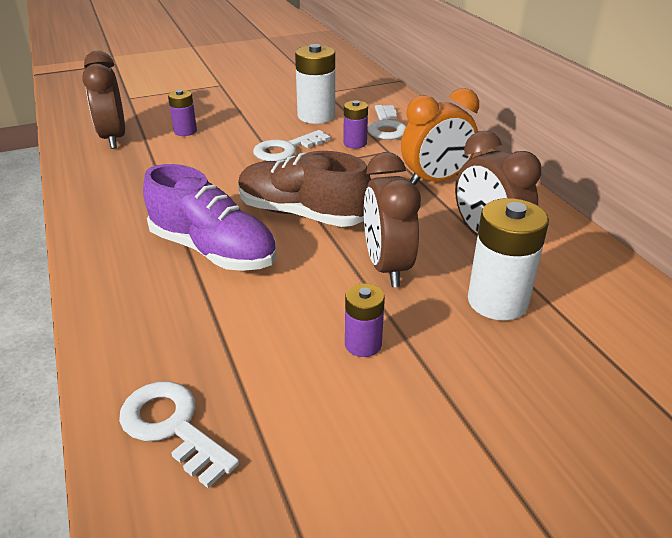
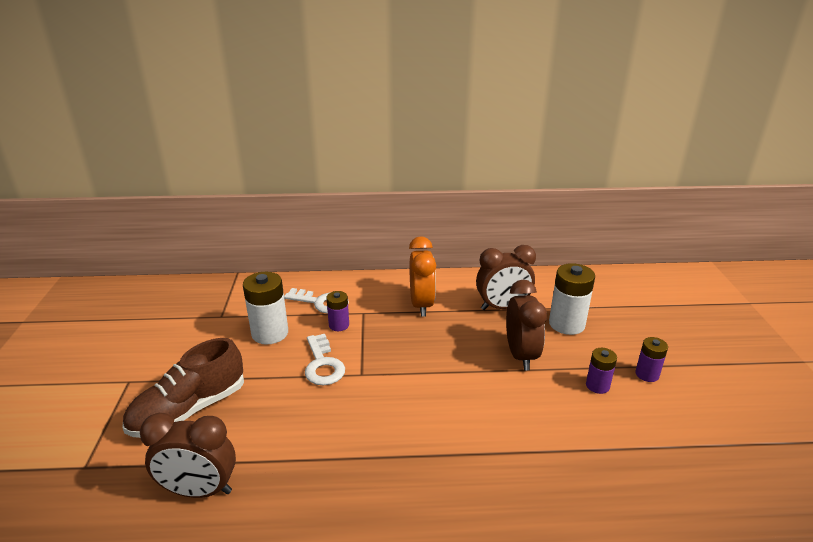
camera: 70 degrees left, 5 degrees down
white key [119,381,239,488] -> none
purple shoe [143,164,277,271] -> none
purple battery [168,90,197,136] -> purple battery moved to [635,337,668,382]
brown shoe [238,151,371,227] -> brown shoe moved to [122,338,244,438]
brown clock [364,152,421,287] -> brown clock turned 105 degrees counterclockwise [506,280,547,370]

